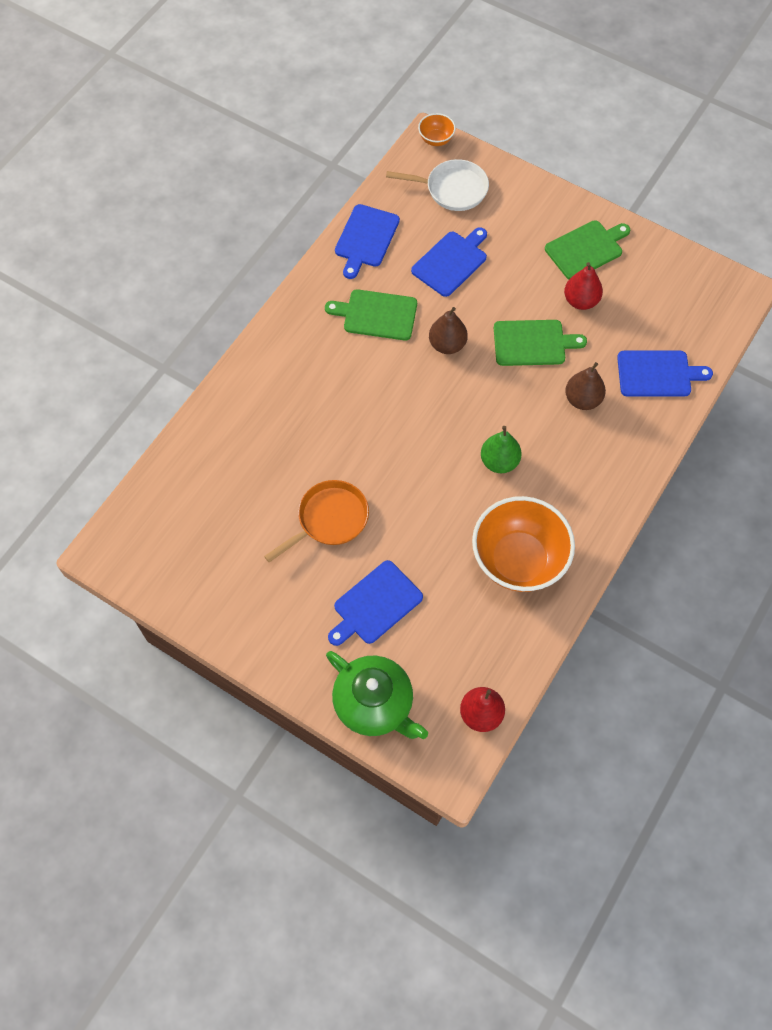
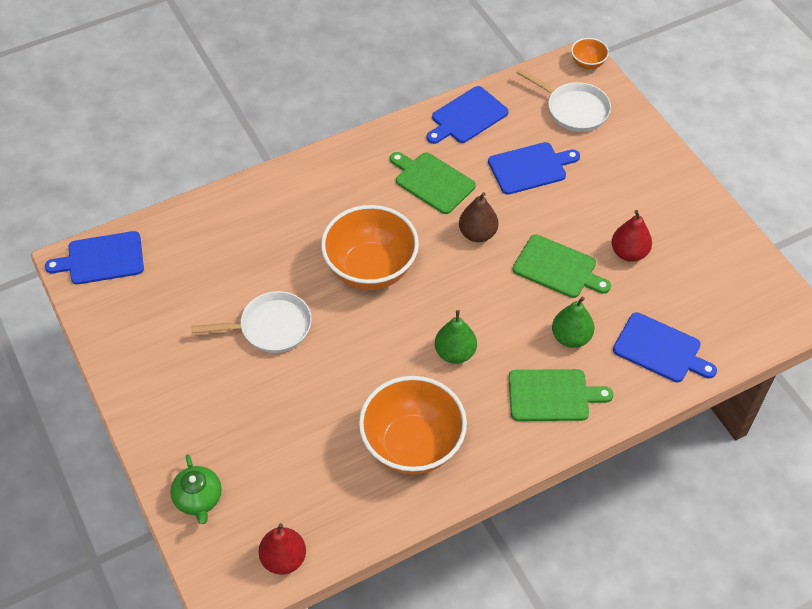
camera: 30 degrees right, 10 degrees down
orange pan [264,480,369,562] -> white pan [191,291,312,353]
green teapot [326,651,428,739] -> green teapot [170,454,222,524], size x0.62
blue cutting board [328,560,423,646] -> blue cutting board moved to [45,231,144,284]
green cutting board [545,220,630,279] -> green cutting board moved to [508,369,613,421]
brown pear [565,362,606,410] -> green pear [552,297,594,348]
none -> orange bowl [321,205,419,290]

